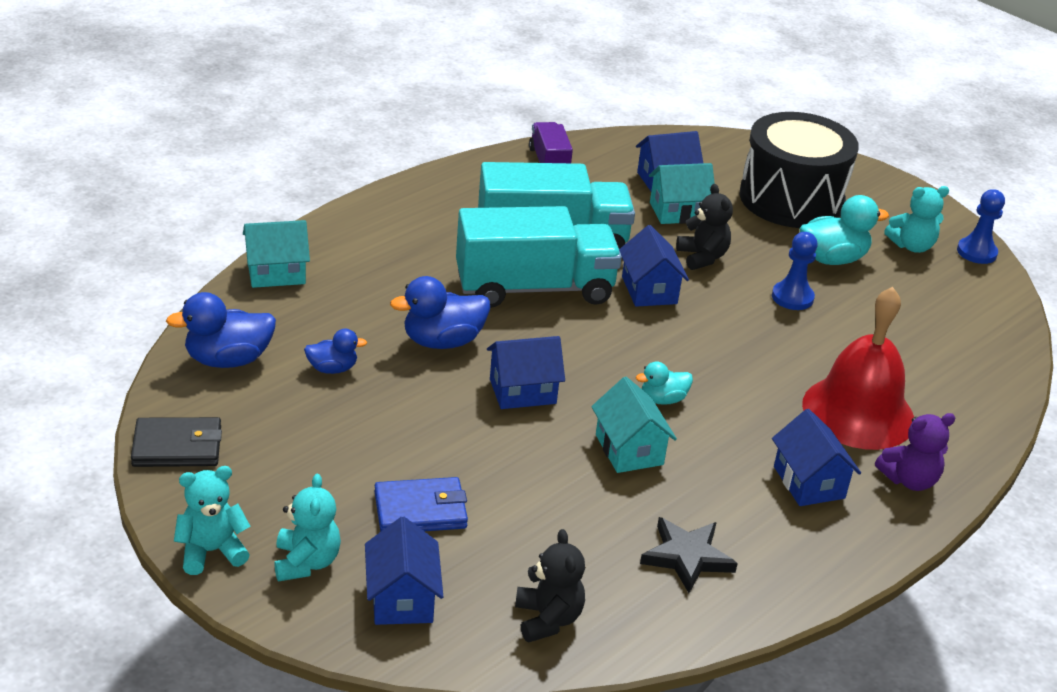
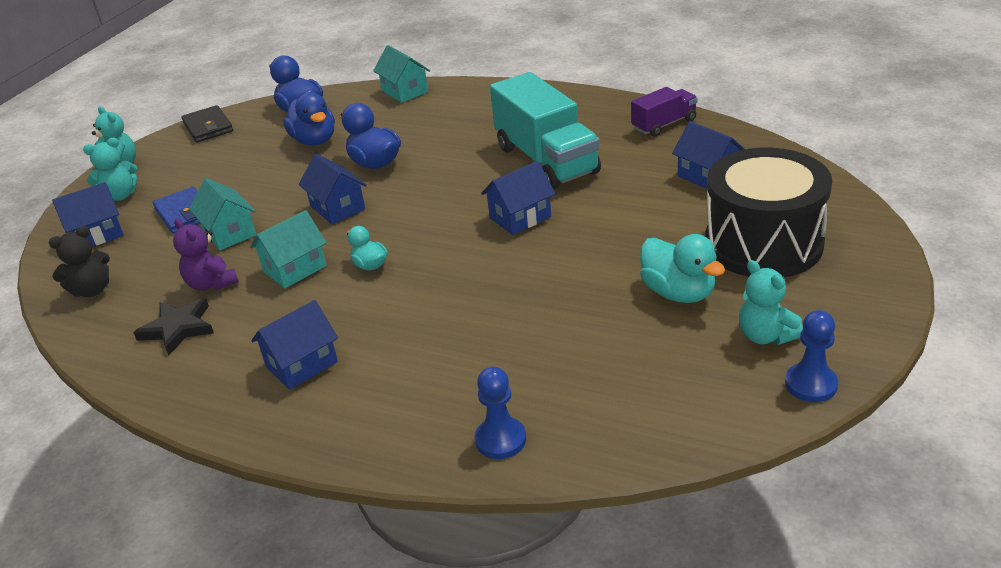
camera: 75 degrees right, 0 degrees up
blue duck [304,329,367,374] -> blue duck [283,92,335,146], size x1.71
turquoise truck [456,206,622,308] -> none
turquoise house [649,163,715,224] -> turquoise house moved to [189,178,256,250]
black teddy bear [676,184,733,270] -> none
blue pawn [772,232,818,310] -> blue pawn moved to [475,367,526,459]
red bell [802,287,914,450] -> none
purple teddy bear [875,413,955,491] -> purple teddy bear moved to [173,218,239,291]

